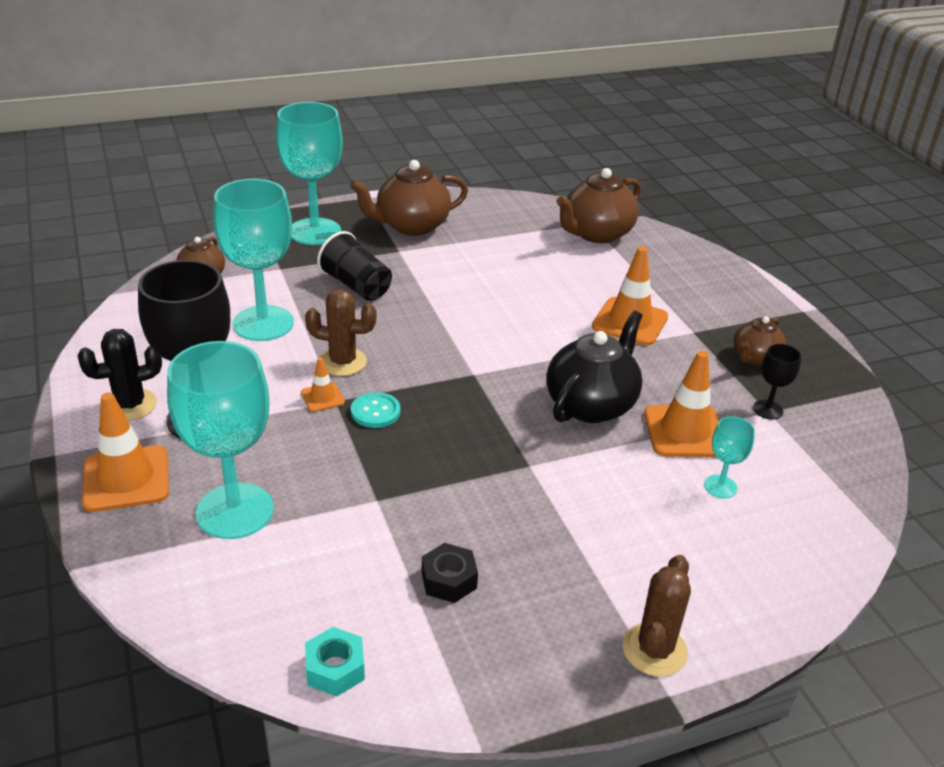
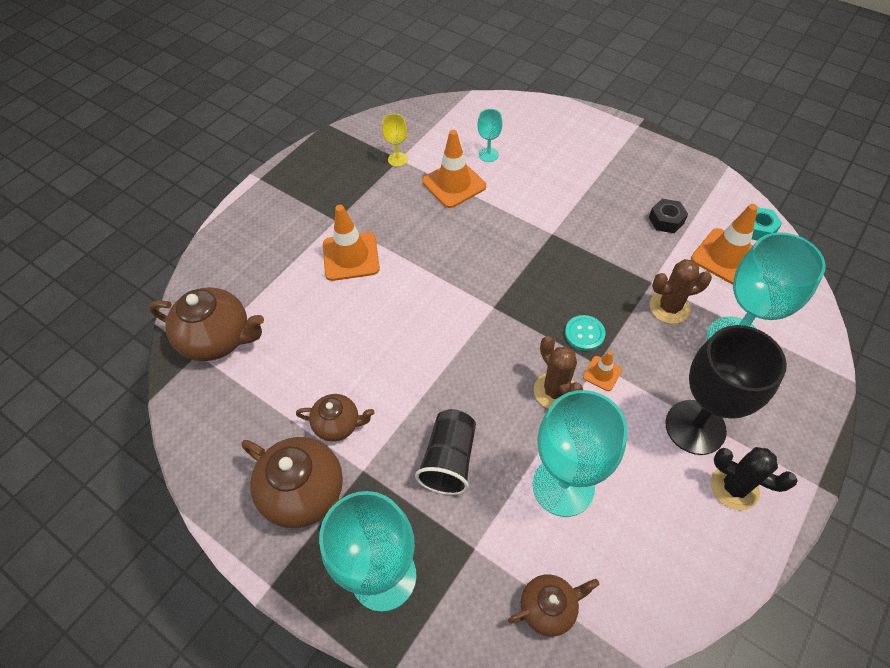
camera: 120 degrees left, 20 degrees up
orange traffic cone [82,392,169,512] -> orange traffic cone moved to [691,204,758,285]
black teapot [547,311,643,423] -> none
brown cactus [622,555,691,677] -> brown cactus moved to [650,259,712,324]
brown teapot [734,316,786,366] -> brown teapot moved to [296,394,374,442]
black goblet [753,344,801,419] -> yellow goblet [382,114,408,167]

